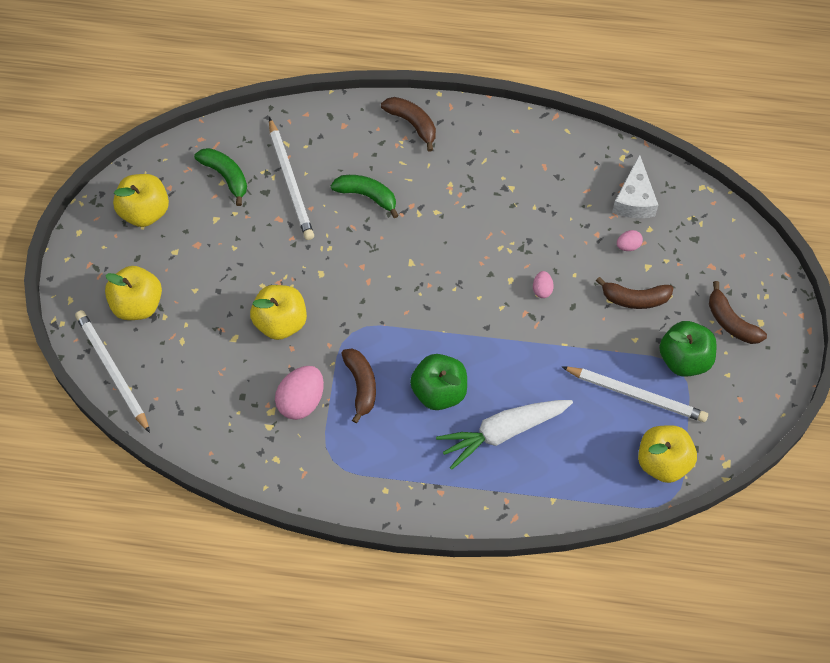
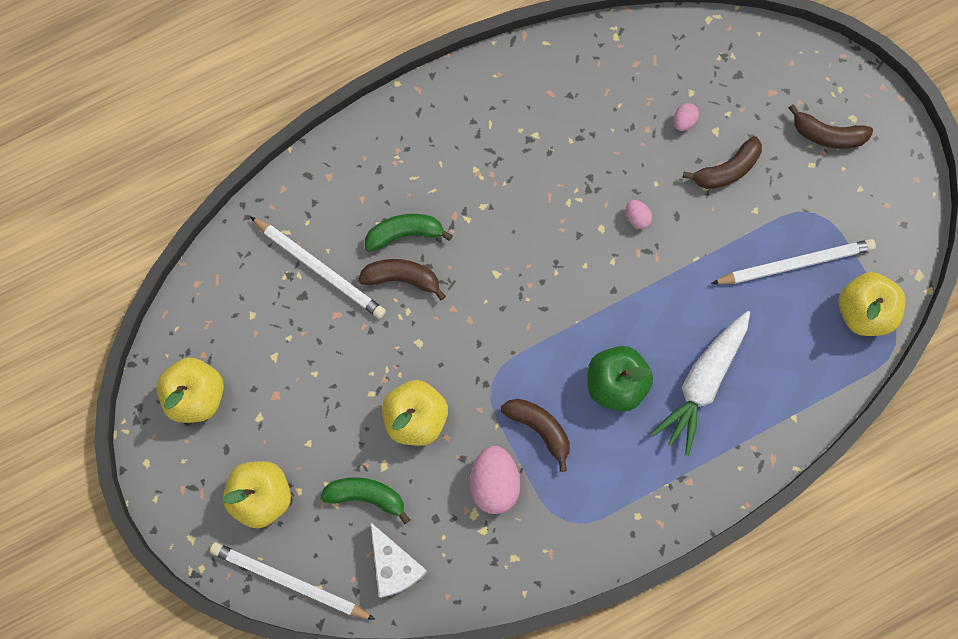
camera: 35 degrees left, 10 degrees up
green banana [194,148,247,206] -> green banana moved to [320,477,410,525]
brown banana [381,97,436,152] -> brown banana moved to [358,259,446,300]
white cheese [612,155,658,218] -> white cheese moved to [370,522,428,598]
green apple [659,321,717,377] -> none

